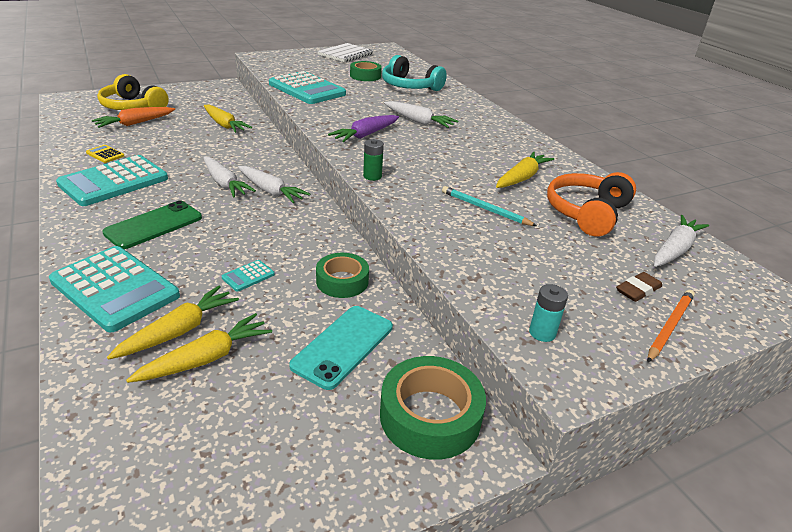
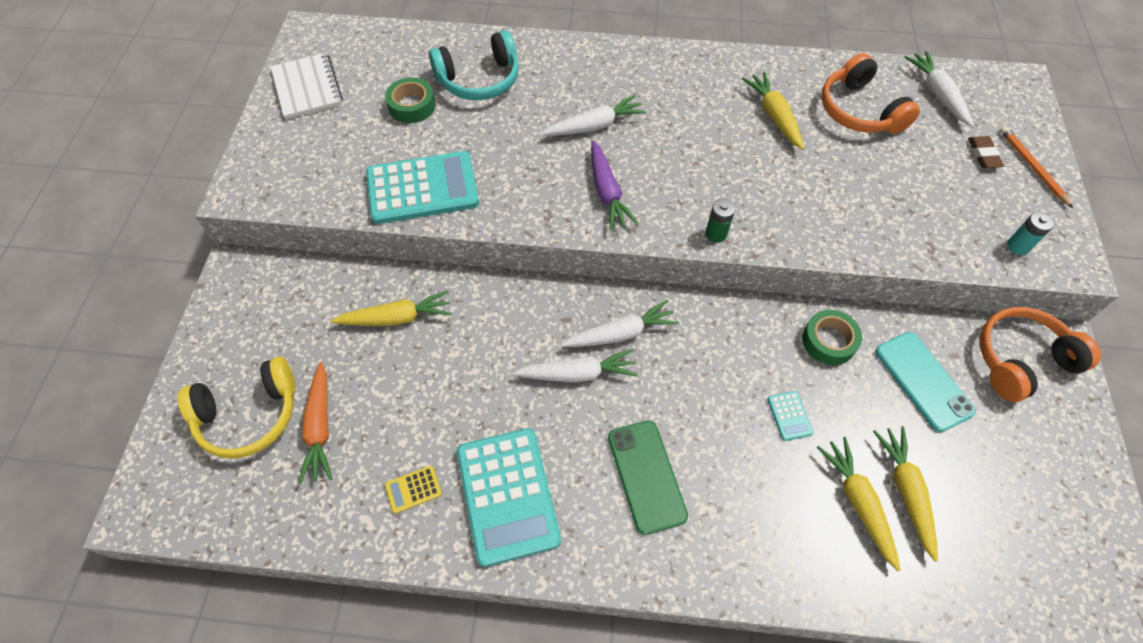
camera: 55 degrees left, 25 degrees up
turquoise calculator [49,246,180,332] -> none
green tape [380,356,486,460] -> orange headphones [980,307,1101,402]
turquoise pencil [442,186,537,226] -> none

